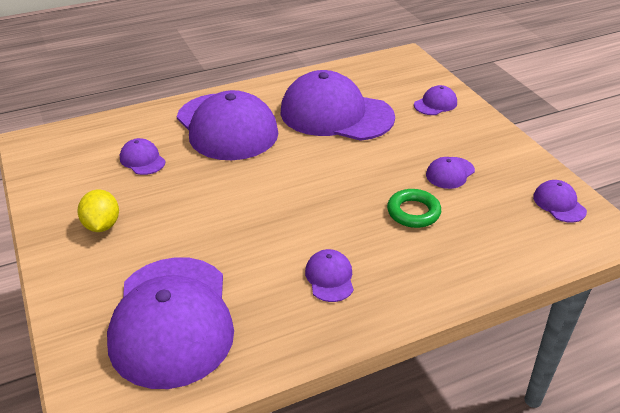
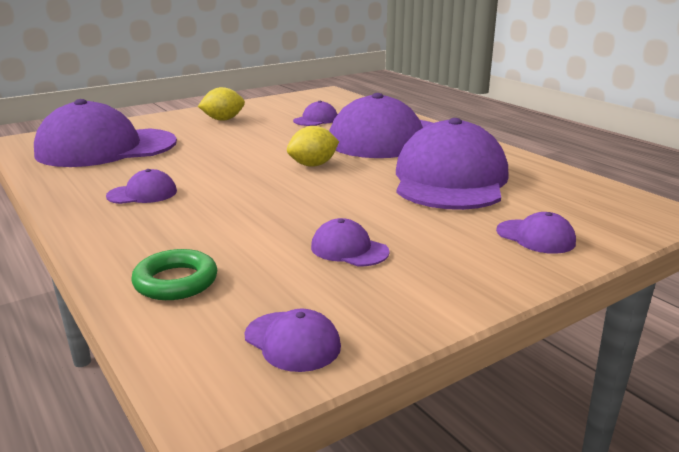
camera: 80 degrees right, 15 degrees down
green ring [387,189,441,228] -> green ring moved to [131,249,217,300]
purple cap [533,180,587,223] -> purple cap turned 75 degrees clockwise [244,309,341,372]
none -> yellow lemon [287,126,339,167]

